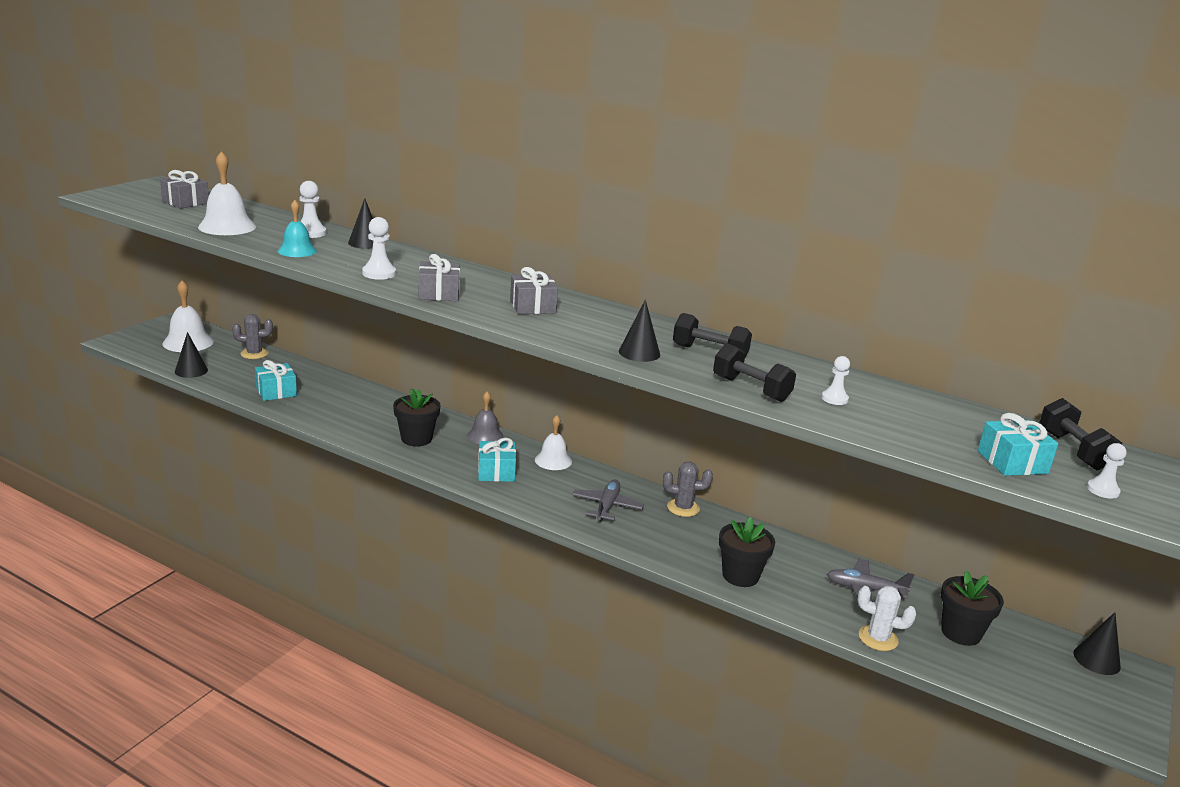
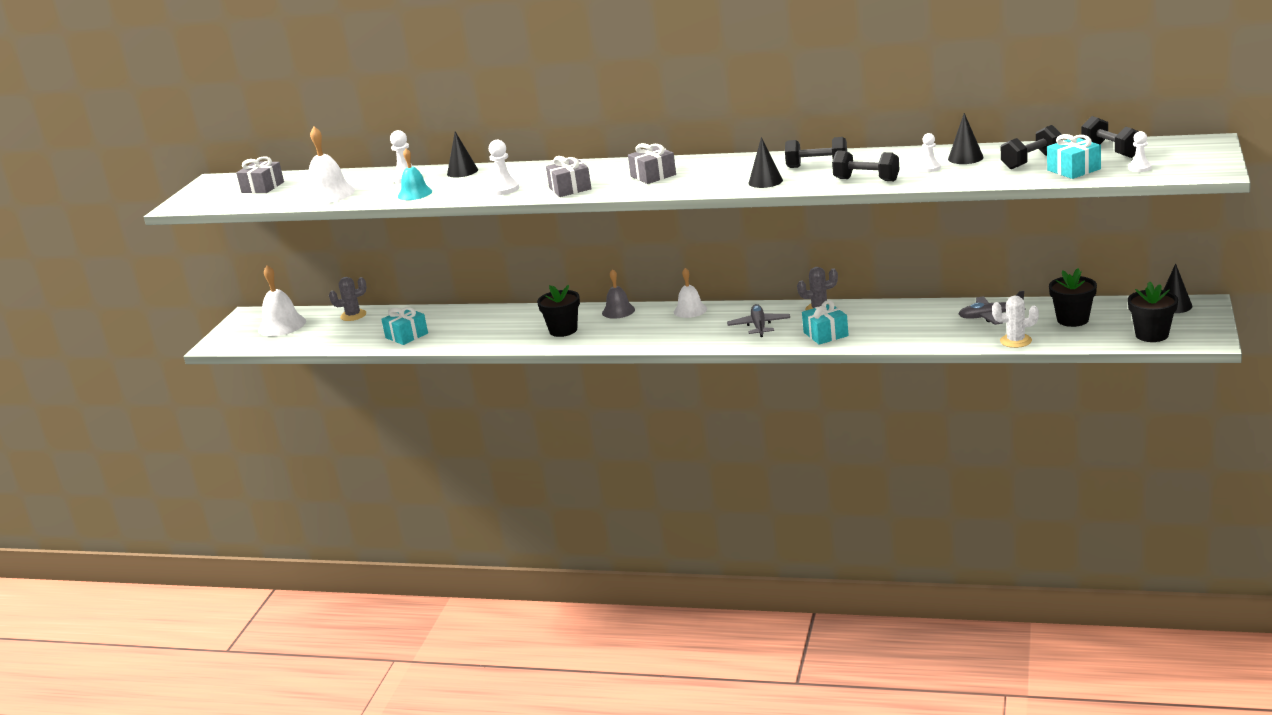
camera: 10 degrees left, 0 degrees up
black cone [175,332,208,378] -> black cone moved to [948,113,984,164]
turquoise gift [478,438,516,482] -> turquoise gift moved to [802,300,849,345]
black flower pot [719,517,775,587] -> black flower pot moved to [1128,281,1178,342]
none -> black dumbbell [1001,125,1062,169]

